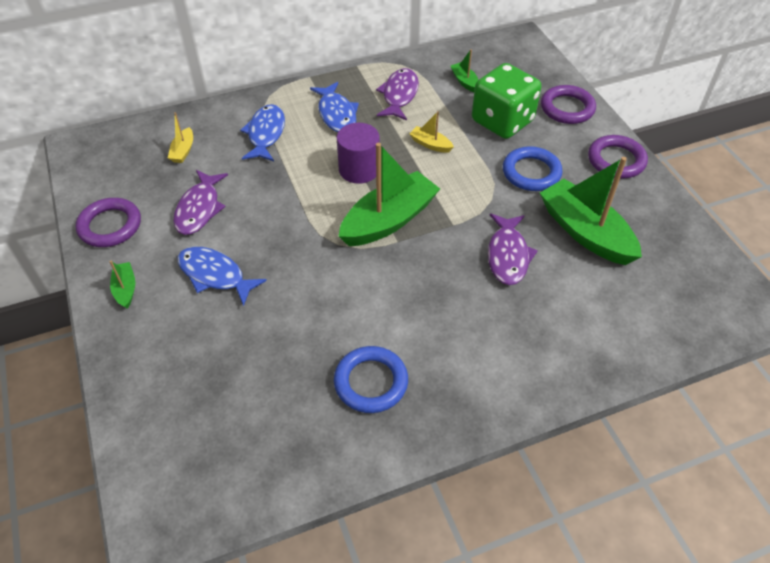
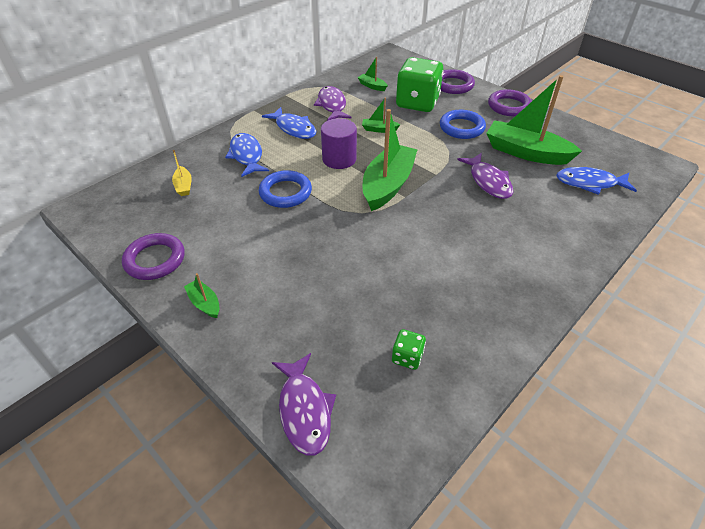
camera: 25 degrees left, 5 degrees down
purple fish [173,170,228,235] -> purple fish moved to [272,353,336,456]
blue fish [178,247,267,306] -> blue fish moved to [556,167,637,195]
blue ring [334,346,408,413] -> blue ring moved to [259,170,312,208]
yellow boat [409,111,454,153] -> green boat [362,98,400,133]
none -> green dice [392,329,426,370]

